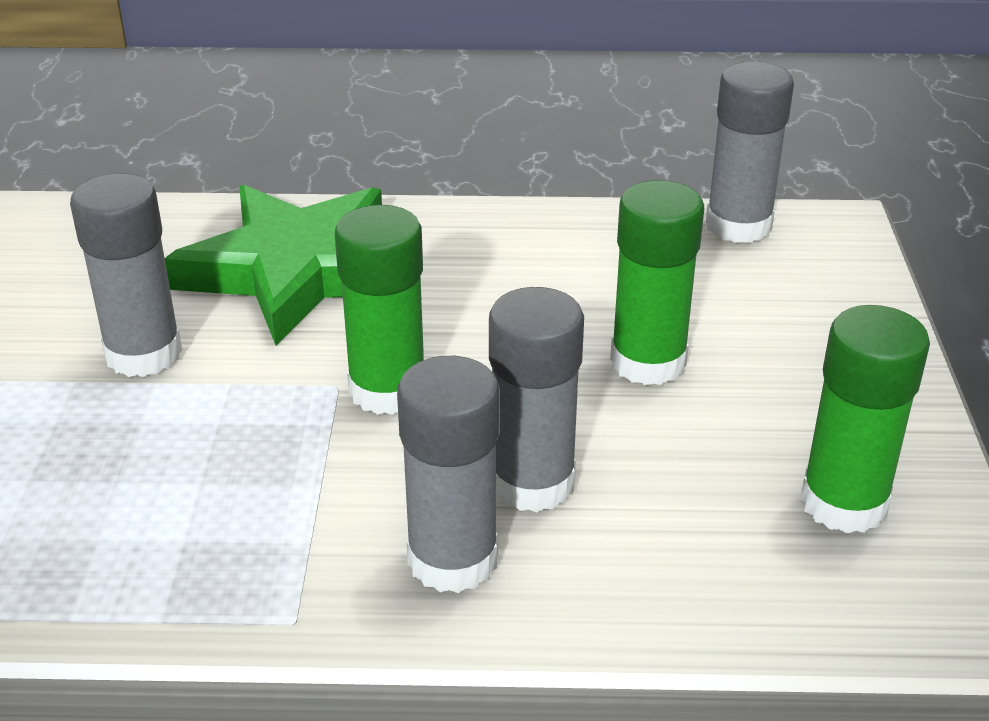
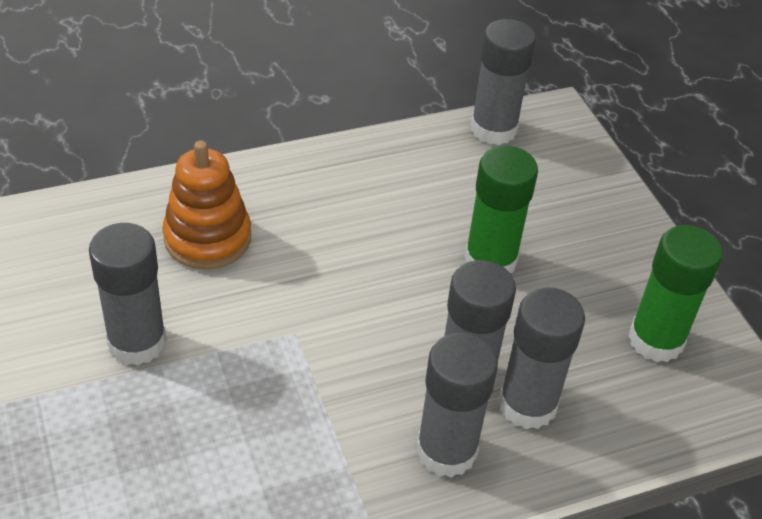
camera: 25 degrees left, 10 degrees up
green star [165,185,382,345] -> orange stacking toy [162,140,251,269]
green glue stick [335,205,424,415] -> none
none -> grey glue stick [498,287,585,429]

